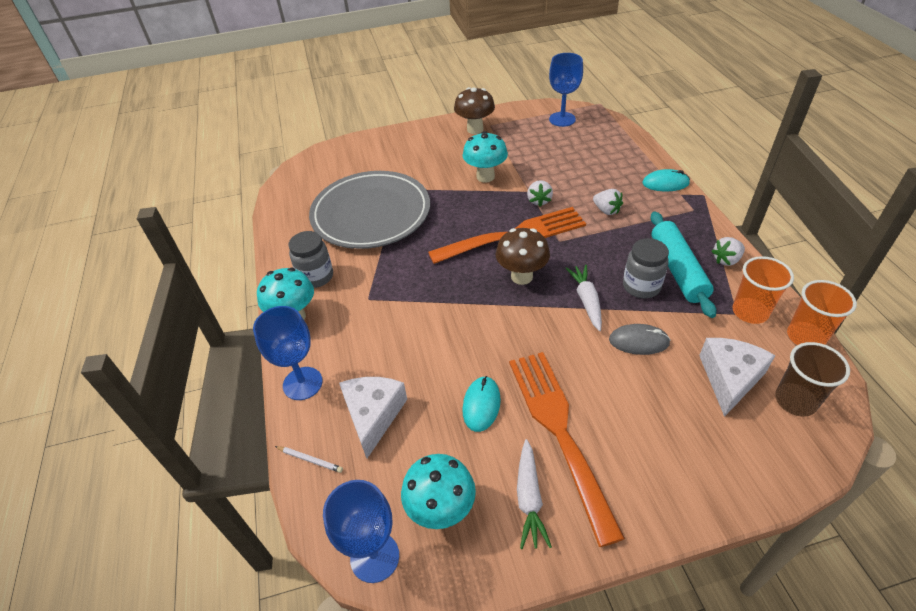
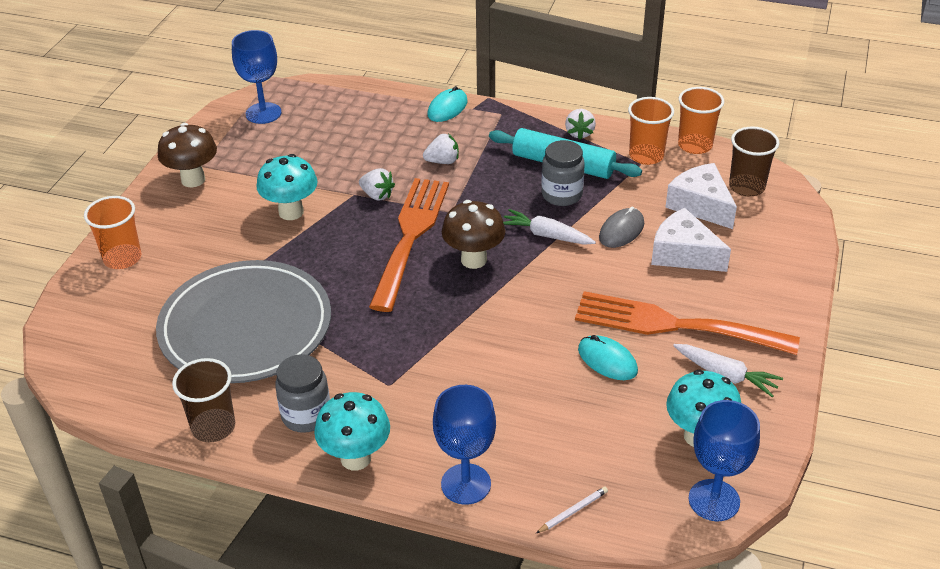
camera: 60 degrees left, 5 degrees down
white cheese [339,377,407,458] -> white cheese moved to [651,208,731,272]
none -> orange cup [84,196,142,269]
none -> brown cup [172,358,235,442]

